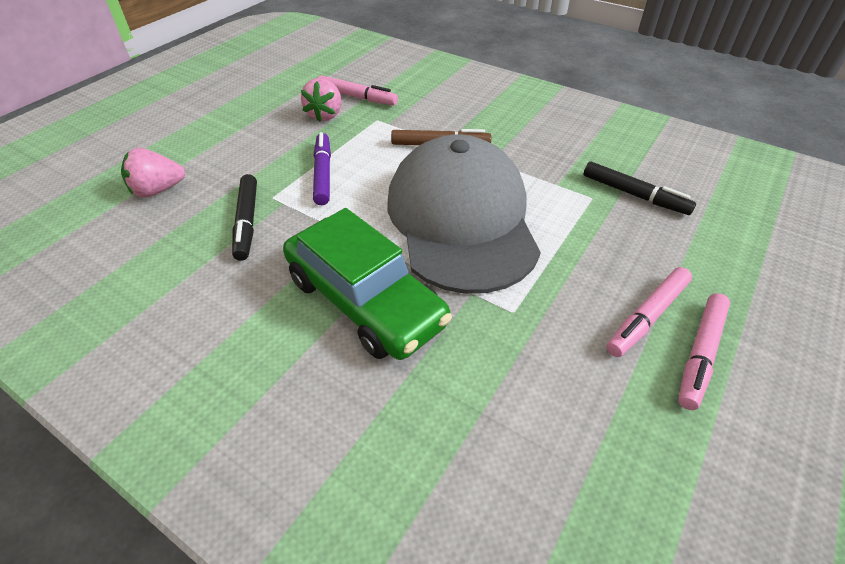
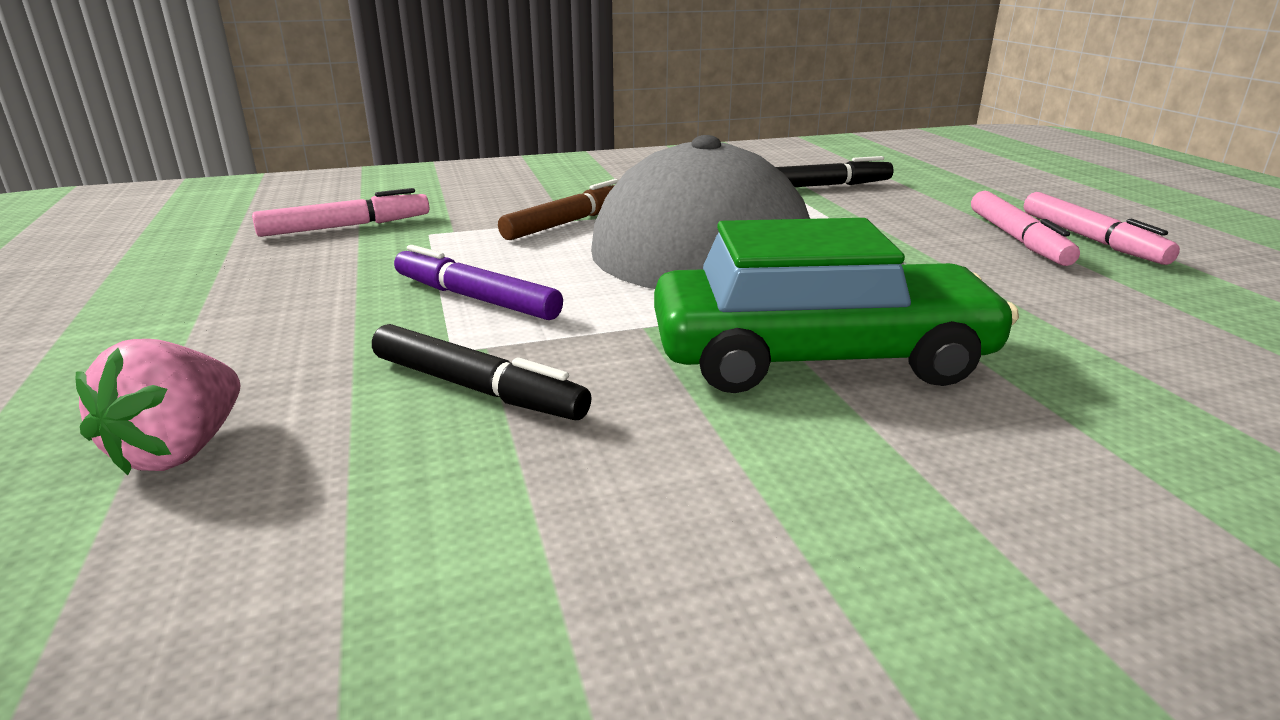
camera: 50 degrees left, 20 degrees down
pink strawberry [301,78,342,122] -> none

